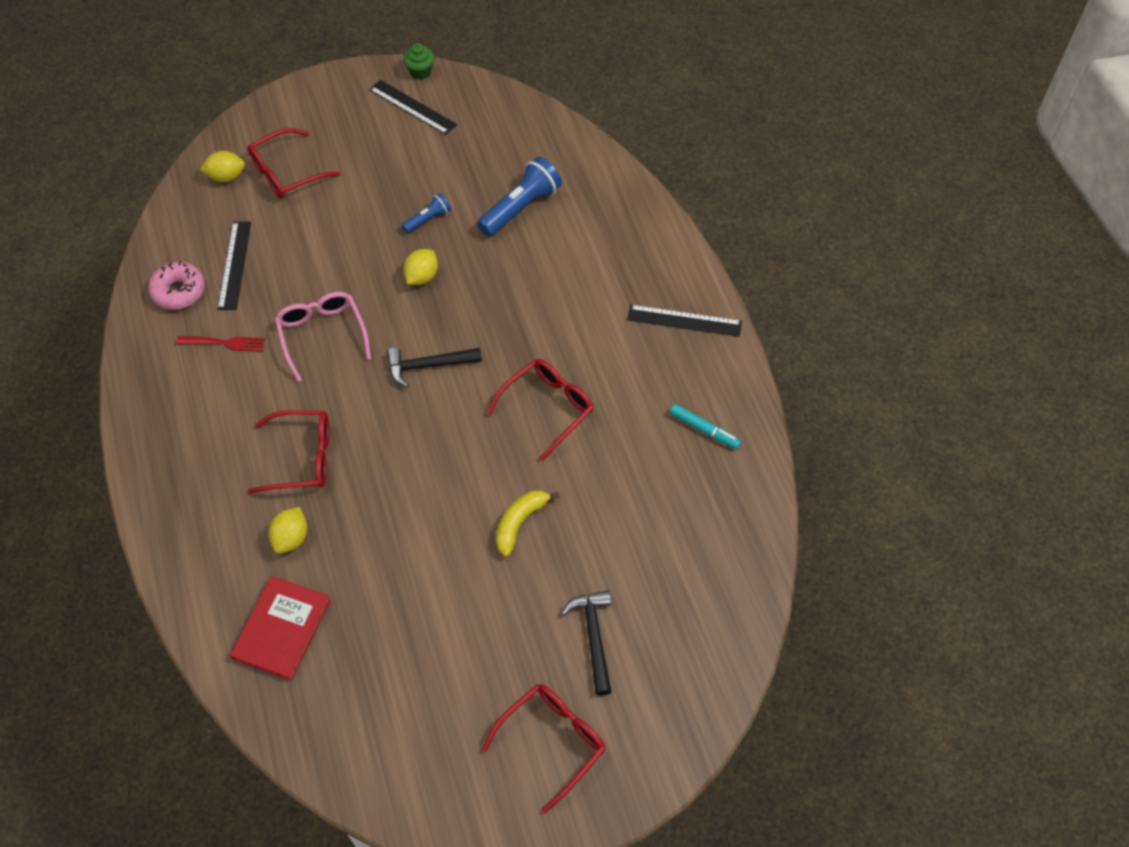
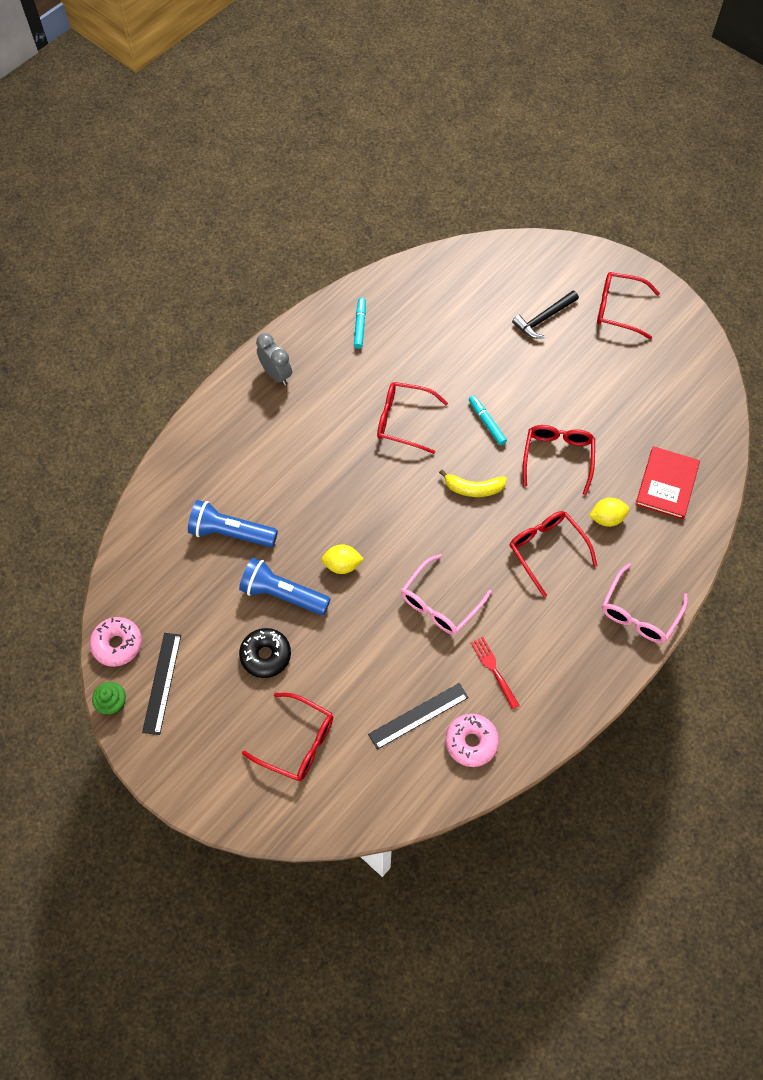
camera: 120 degrees left, 5 degrees up
yellow lemon [200,151,245,182] -> none
red book [230,576,331,681] -> red book turned 60 degrees counterclockwise [635,446,700,520]
black hammer [387,347,482,388] -> none
blue flashlight [402,193,451,234] -> blue flashlight [239,558,330,615], size x1.84
yellow banana [496,490,560,557] -> yellow banana moved to [439,470,507,497]
black ruler [628,305,742,337] -> grey clock [256,333,292,386]
none -> pink donut [90,617,142,667]
none -> black donut [239,628,291,678]
none -> turquoise marker [469,395,507,445]
none -> red glasses [523,425,595,495]
none -> pink glasses [602,563,688,643]

